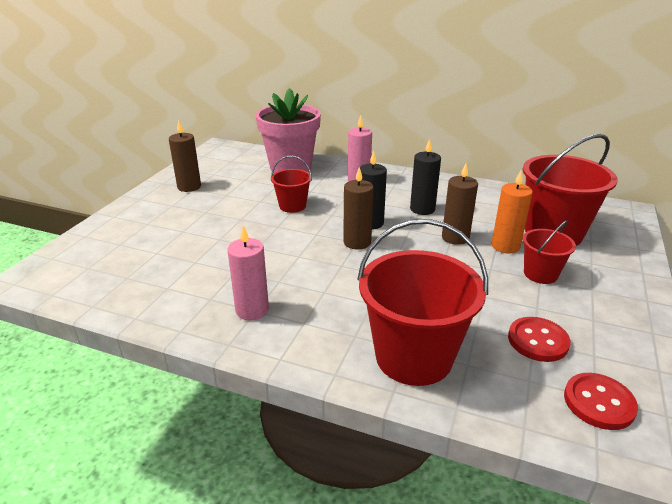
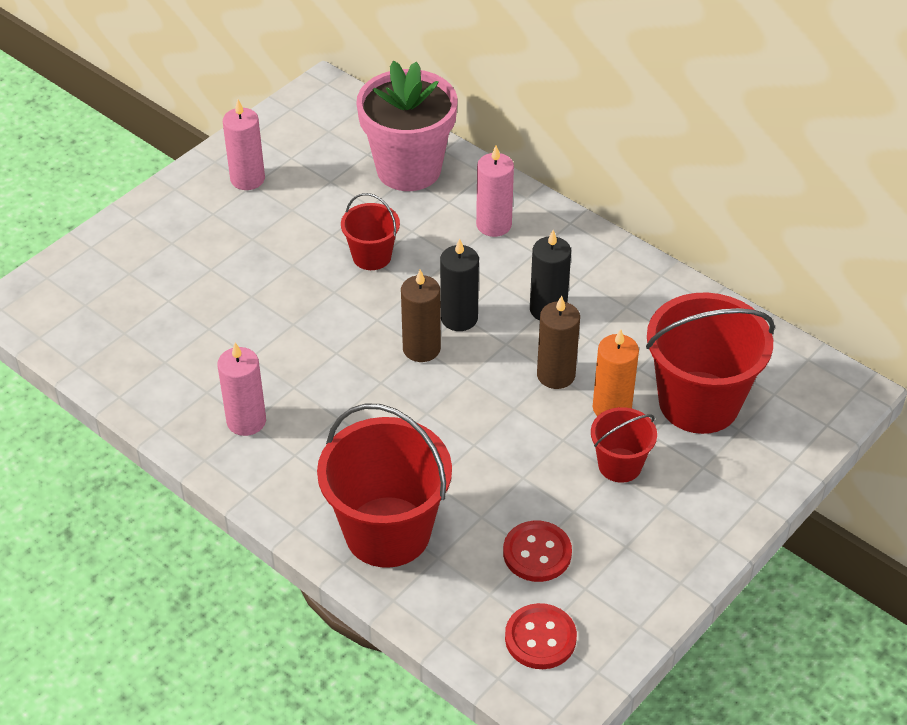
camera: 20 degrees right, 15 degrees up
brown candle [169,120,201,192] -> pink candle [223,100,265,190]

